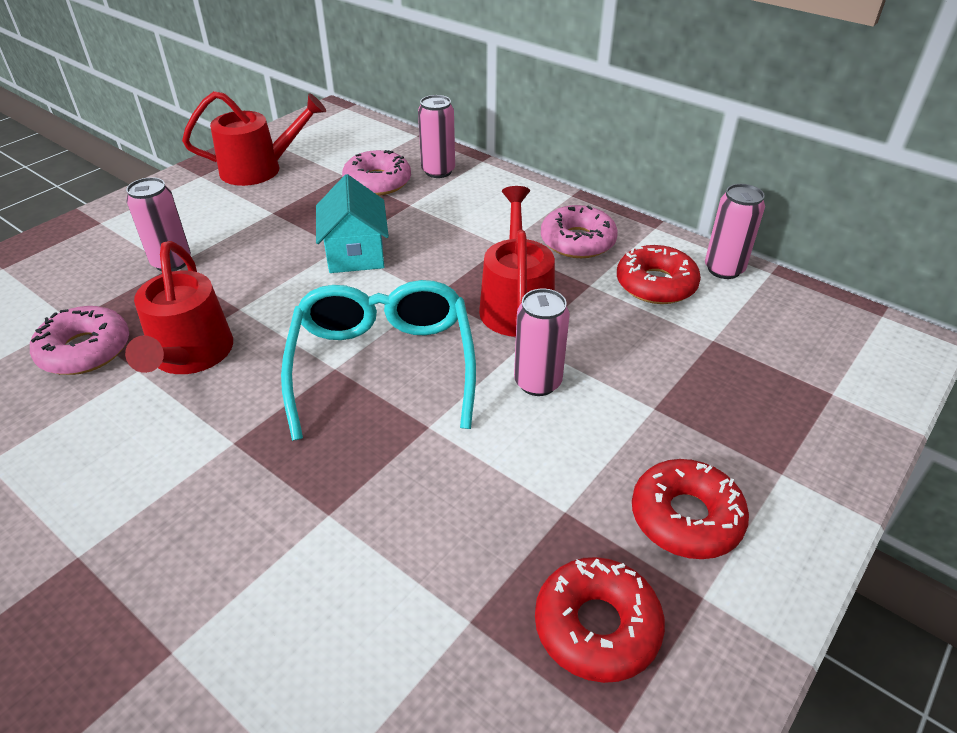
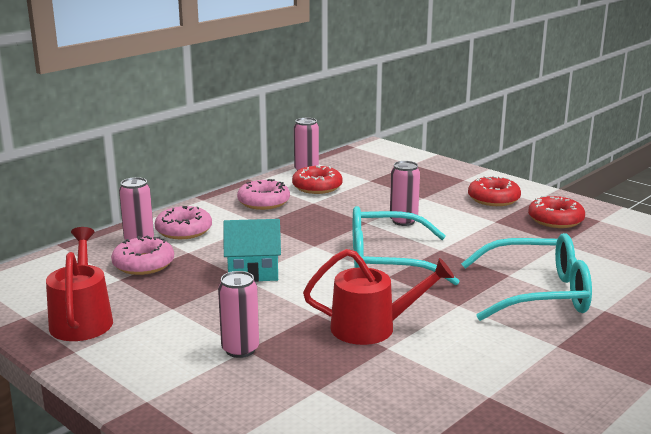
camera: 85 degrees left, 20 degrees down
pink donut [30,306,129,375] -> pink donut moved to [155,206,212,239]
red watering can [479,186,555,337] -> none
none -> turquoise glasses [461,233,592,321]

